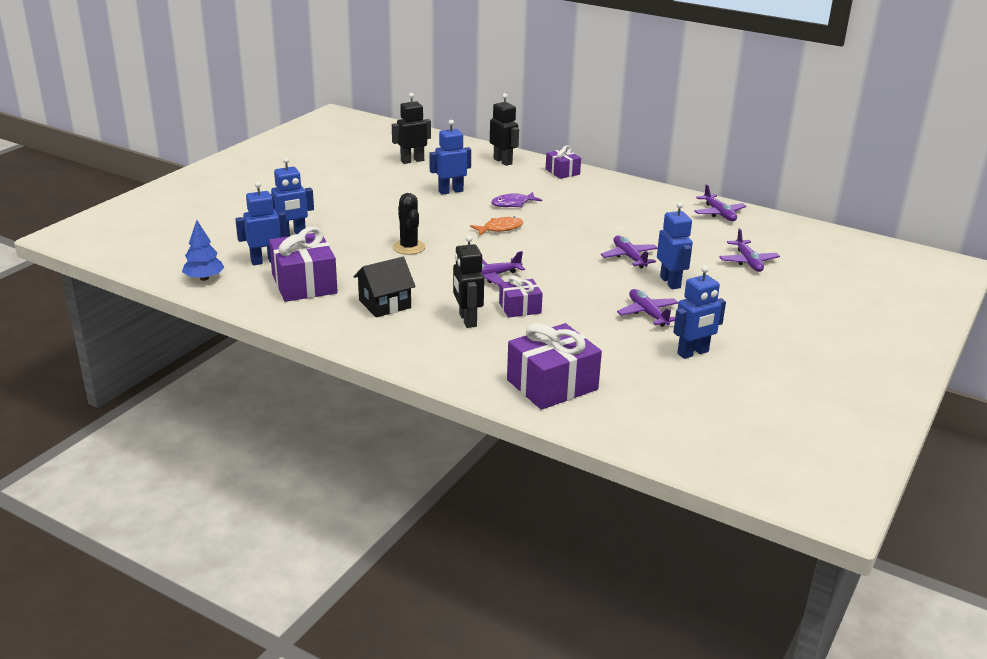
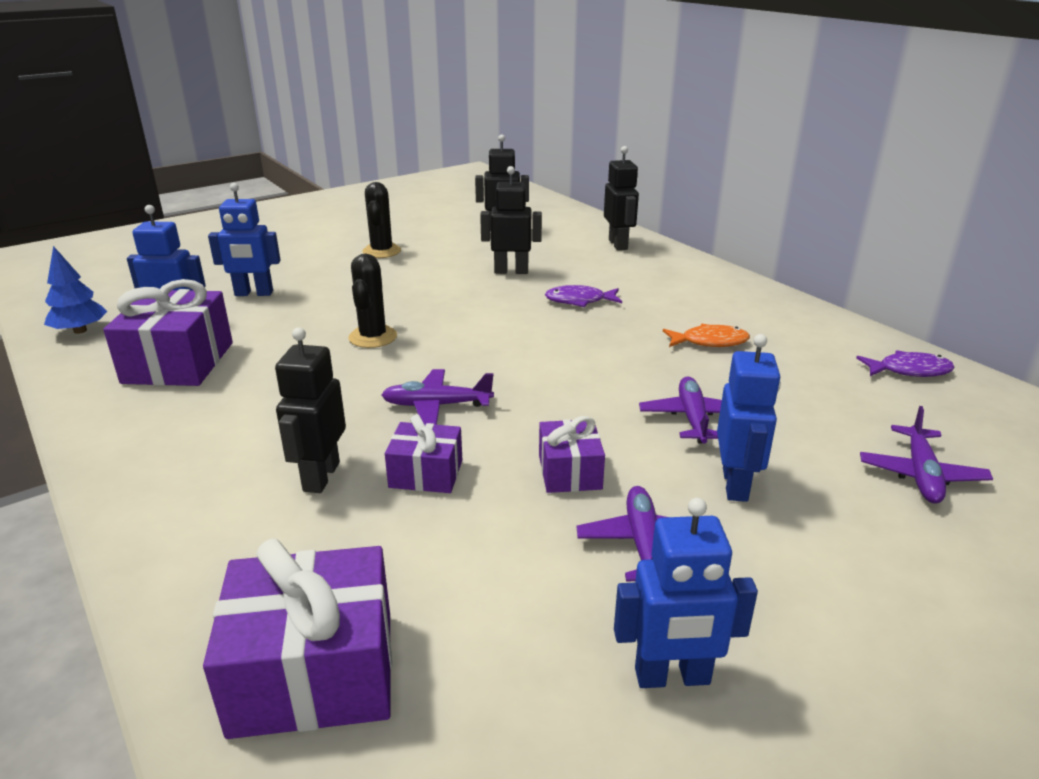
camera: 25 degrees right, 0 degrees up
black house [354,257,416,317] -> none
blue robot [430,120,471,195] -> black robot [480,166,542,274]
orange fish [470,216,523,236] -> orange fish moved to [663,324,750,347]
purple gift [546,146,581,179] -> purple gift moved to [539,416,605,493]
purple plane [694,184,747,221] -> purple fish [856,350,955,377]
none -> black cactus [362,182,401,258]

